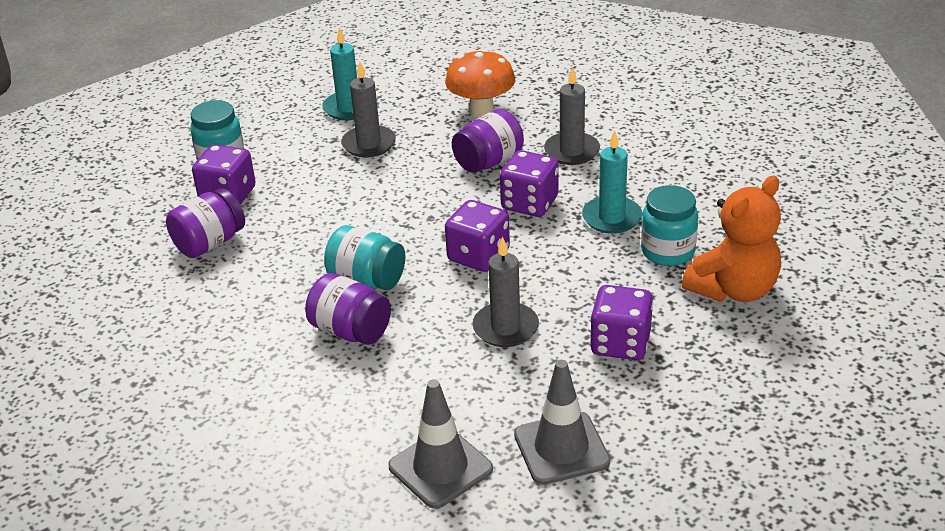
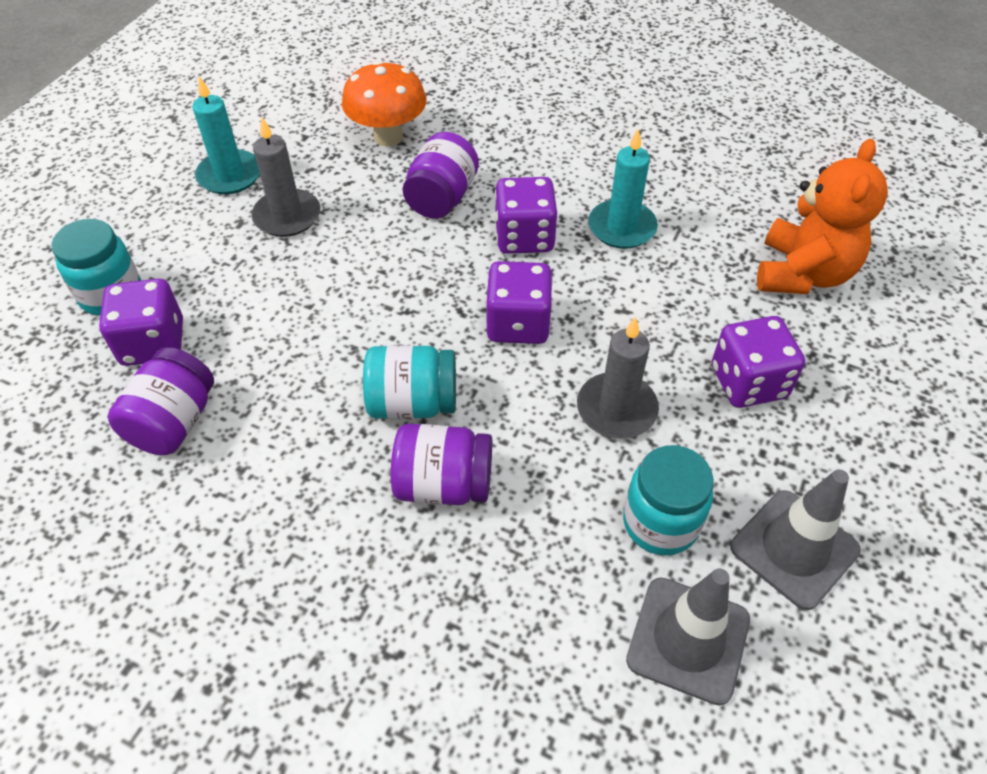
camera: 30 degrees left, 15 degrees up
grey candle [544,66,600,165] -> none
turquoise jar [641,185,698,266] -> turquoise jar moved to [623,445,714,555]

